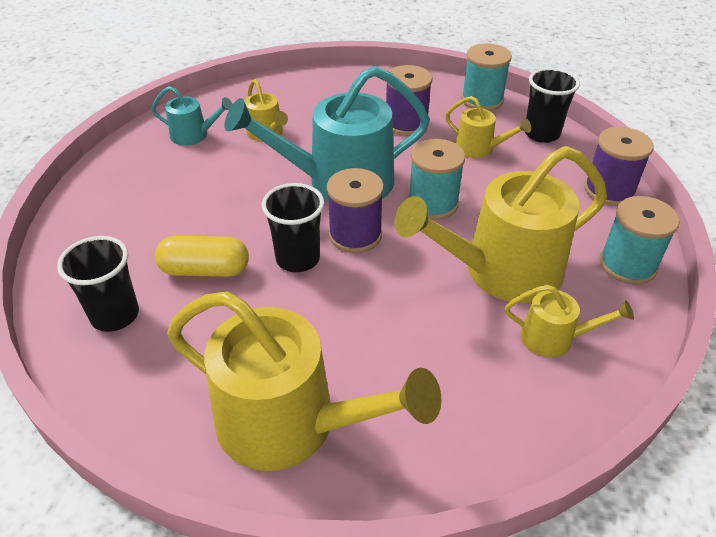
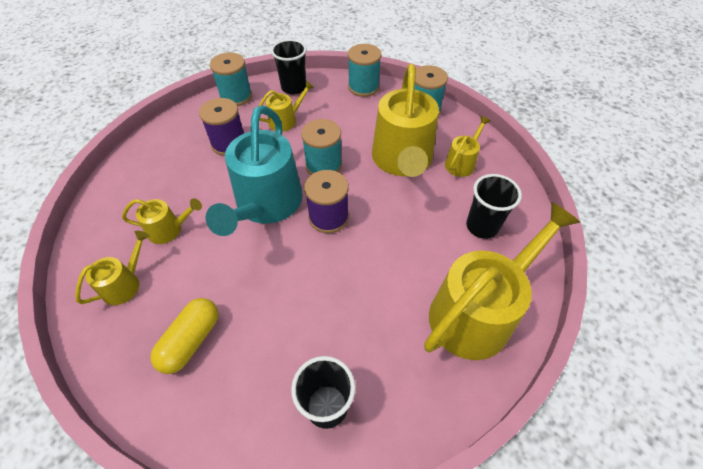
camera: 65 degrees left, 10 degrees up
turquoise watering can [151,86,233,146] -> yellow watering can [75,231,150,305]
yellow capsule [155,236,249,277] -> yellow capsule moved to [150,298,219,374]
black cup [262,183,324,272] -> black cup moved to [466,174,522,239]
purple spool [584,127,653,206] -> turquoise spool [348,44,382,97]

